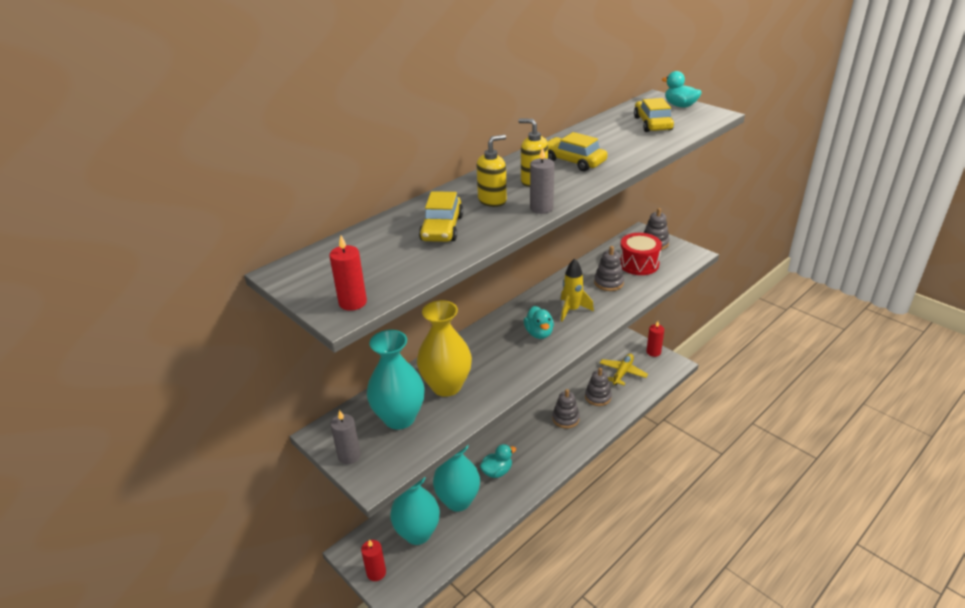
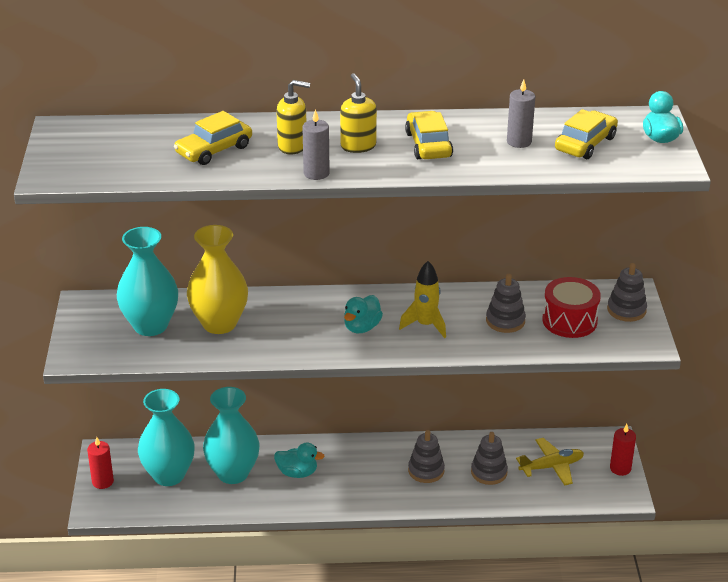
camera: 40 degrees right, 0 degrees up
red candle [329,236,367,311] -> none
grey candle [330,410,361,464] -> grey candle moved to [507,80,535,148]

